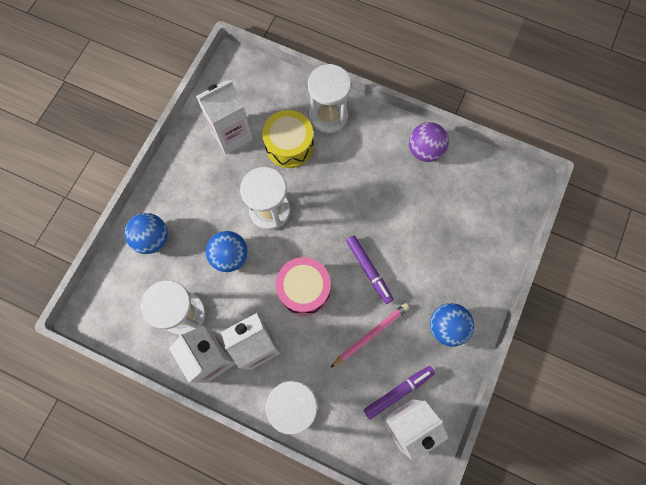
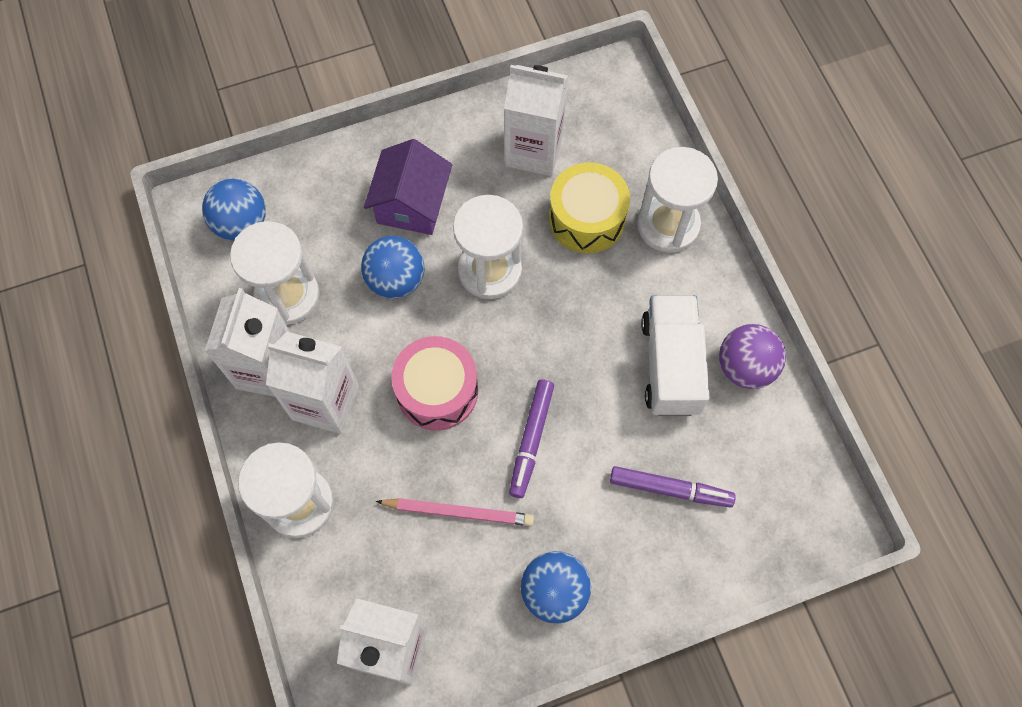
camera: 45 degrees right, 5 degrees down
blue ball [124,213,168,254] -> blue ball moved to [202,179,266,241]
purple marker [364,366,435,419] -> purple marker moved to [610,466,736,507]
none -> purple house [364,139,452,235]
none -> white truck [641,295,710,416]

